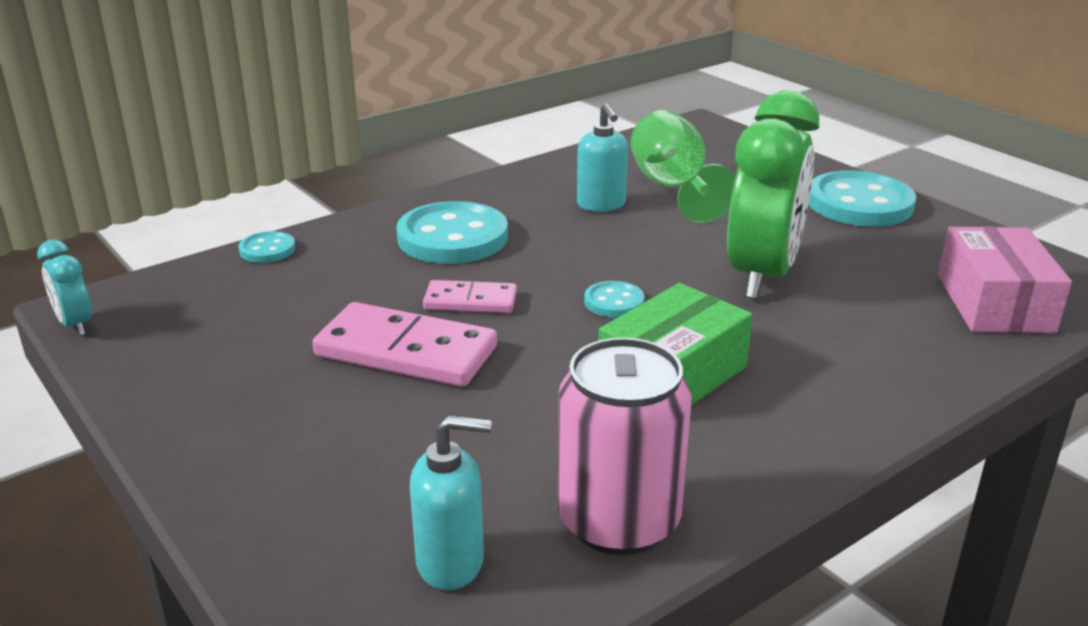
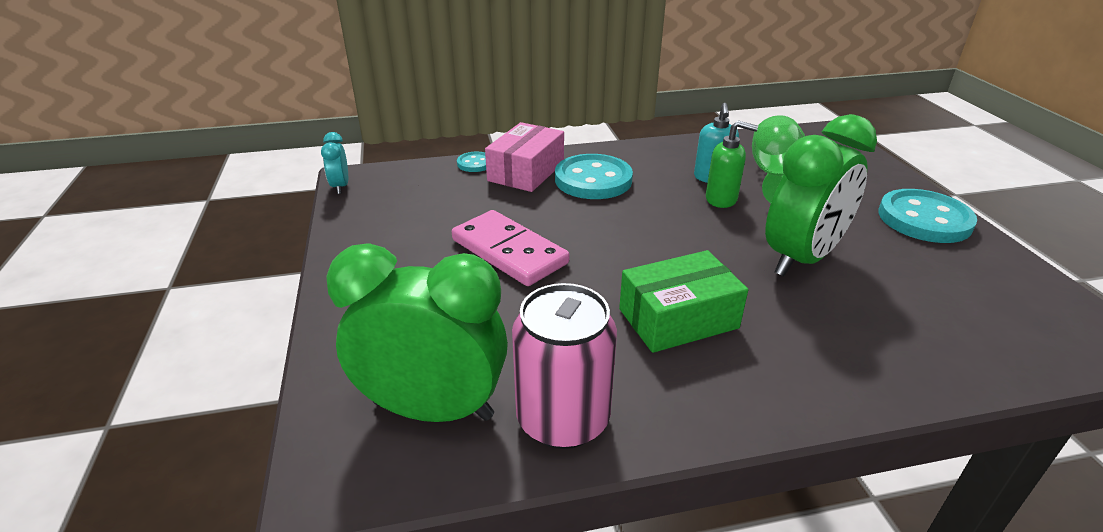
camera: 25 degrees right, 5 degrees up
turquoise soap dispenser [410,415,492,590] -> green clock [327,244,508,422]
pink domino [423,280,517,313] -> none
turquoise button [584,281,644,318] -> none
pink box [938,226,1072,333] -> pink box moved to [485,122,564,192]
none -> green soap dispenser [706,121,758,208]

